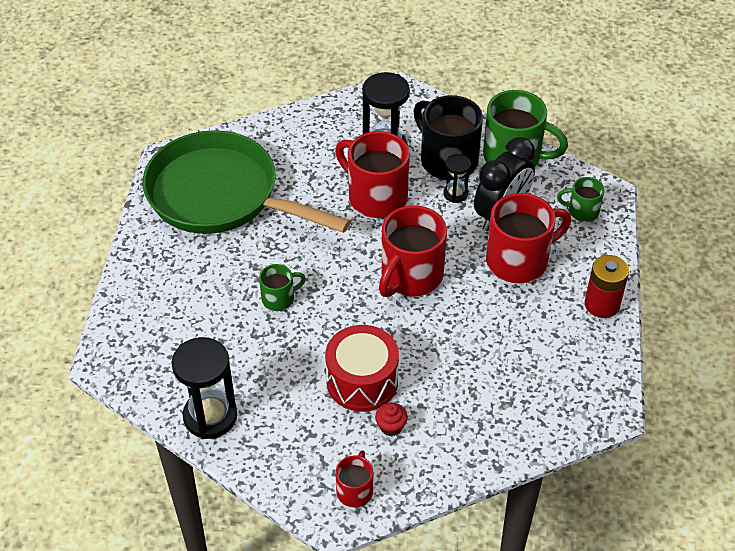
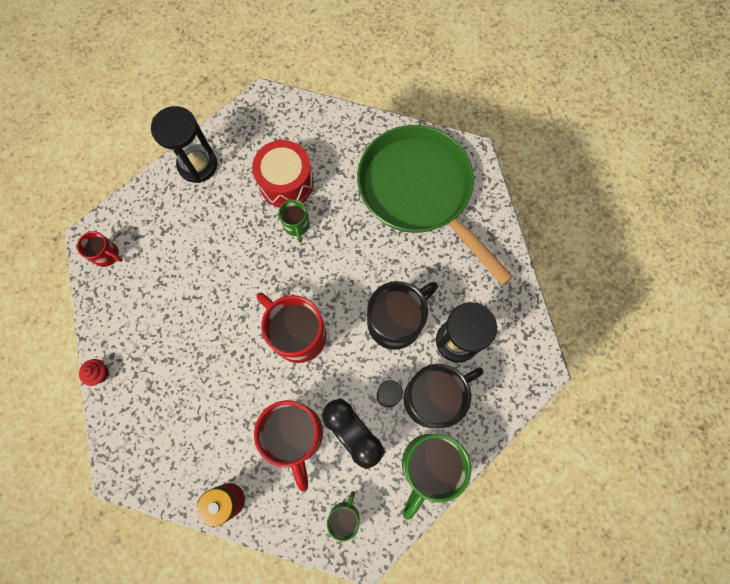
camera: 100 degrees right, 25 degrees up
green pan [143,130,351,234] -> green pan turned 75 degrees counterclockwise [357,125,514,285]
red drum [325,325,399,412] -> red drum moved to [252,140,314,208]
red mug [335,131,410,218] -> black mug [367,281,438,350]
red cupcake [375,403,408,436] -> red cupcake moved to [79,359,109,386]

